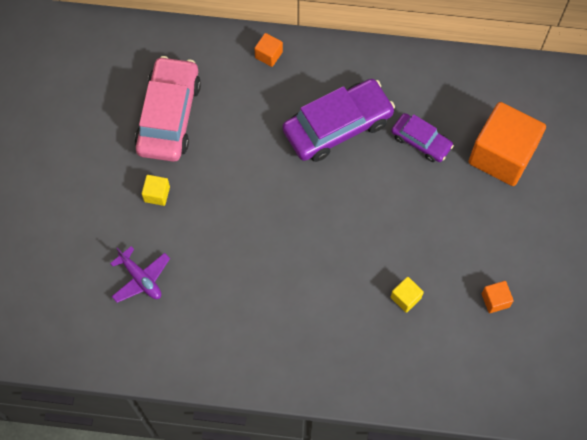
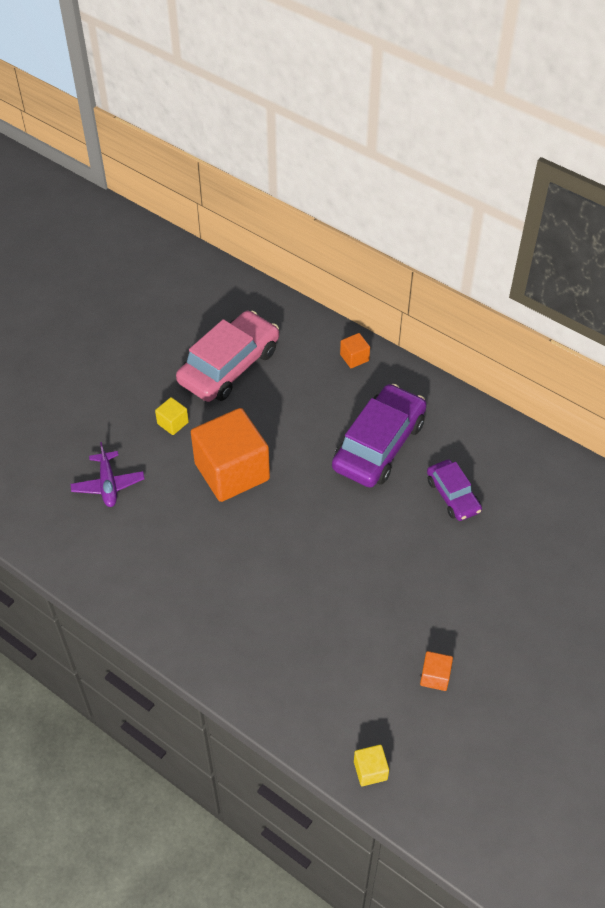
camera: 30 degrees right, 15 degrees down
purple car [282,79,395,162] -> purple car turned 60 degrees counterclockwise [332,384,427,488]
yellow cube [391,277,424,313] -> yellow cube moved to [354,745,389,786]
orange cube [468,102,546,186] -> orange cube moved to [191,408,270,502]

